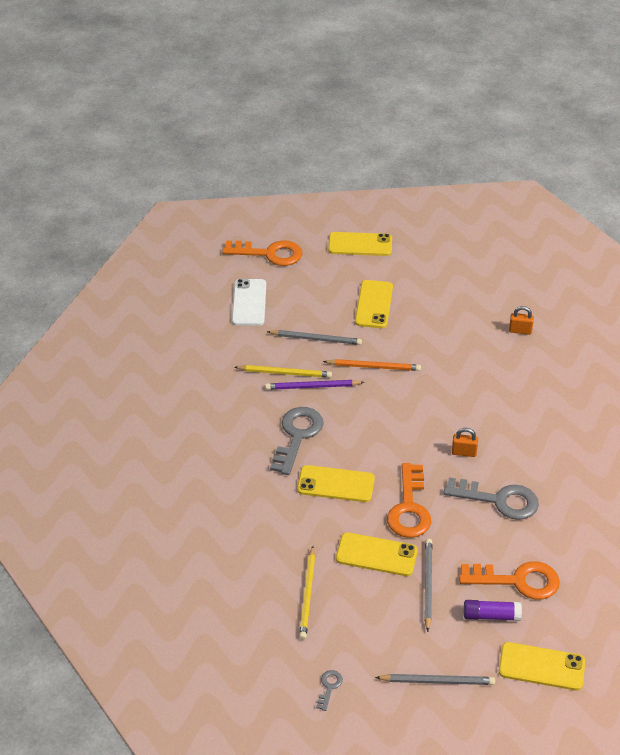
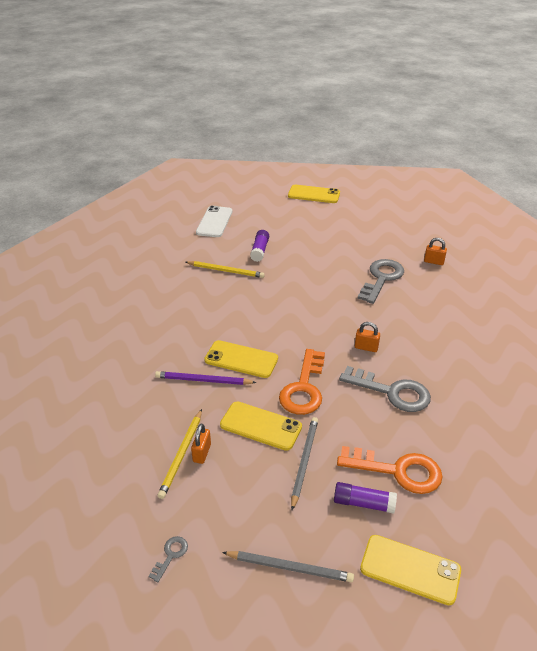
camera: 10 degrees right, 5 degrees down
orange key [222,240,302,266] -> none
purple pencil [265,380,365,390] -> purple pencil moved to [155,371,257,385]
grey pencil [267,330,362,345] -> purple glue stick [250,230,269,262]
grey key [270,407,324,475] -> grey key moved to [357,259,404,304]
orange pencil [323,359,421,371] -> none
yellow phone [355,280,393,328] -> none
none -> orange padlock [191,424,211,464]

